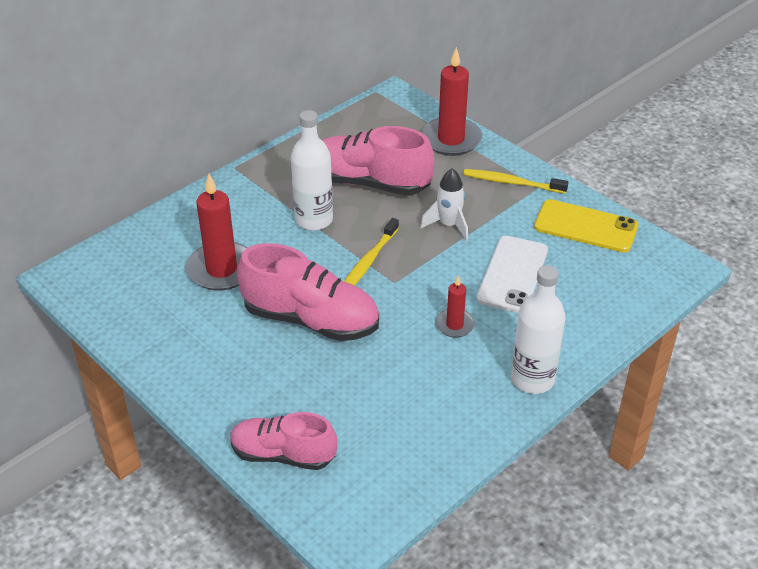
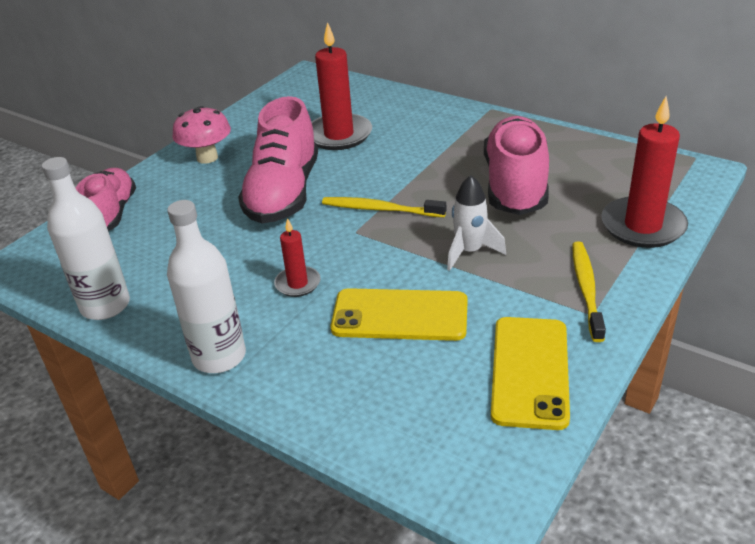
camera: 80 degrees right, 5 degrees down
white bottle [291,110,333,231] -> white bottle moved to [42,157,130,320]
white phone [476,236,548,313] -> yellow phone [331,288,468,341]
none -> pink mushroom [172,106,231,164]

